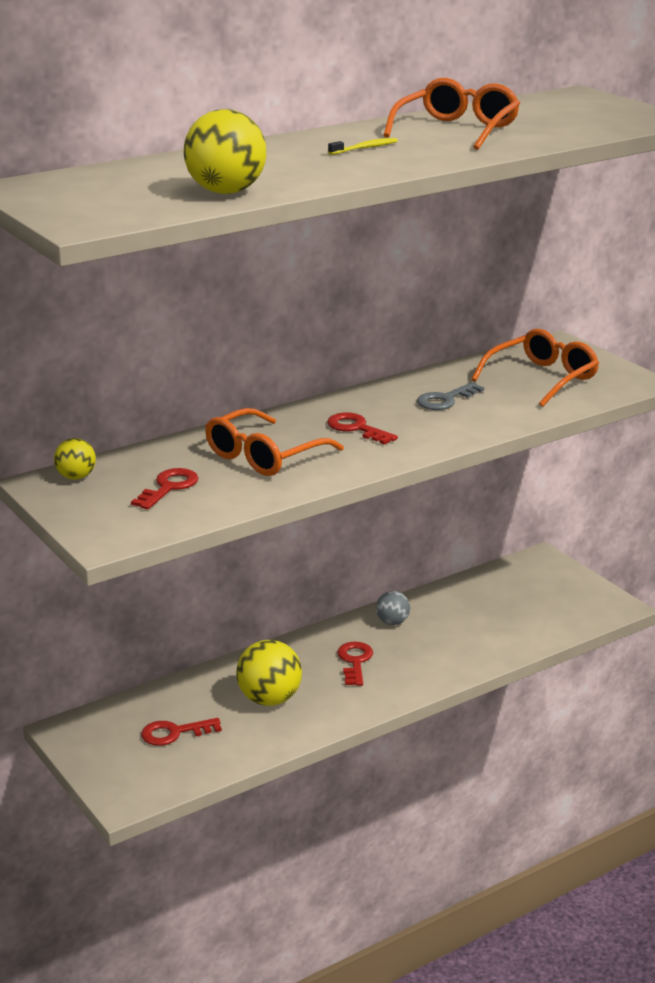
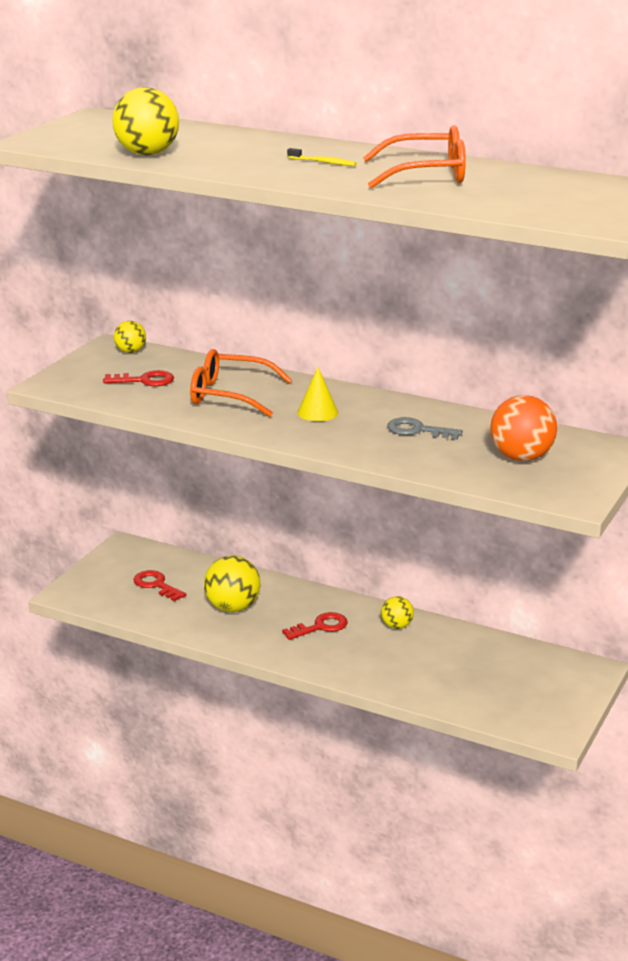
camera: 60 degrees right, 0 degrees up
red key [327,412,398,445] -> yellow cone [298,367,338,421]
grey ball [376,591,410,625] -> yellow ball [381,596,414,629]
orange glasses [472,329,599,407] -> orange ball [490,395,557,461]

